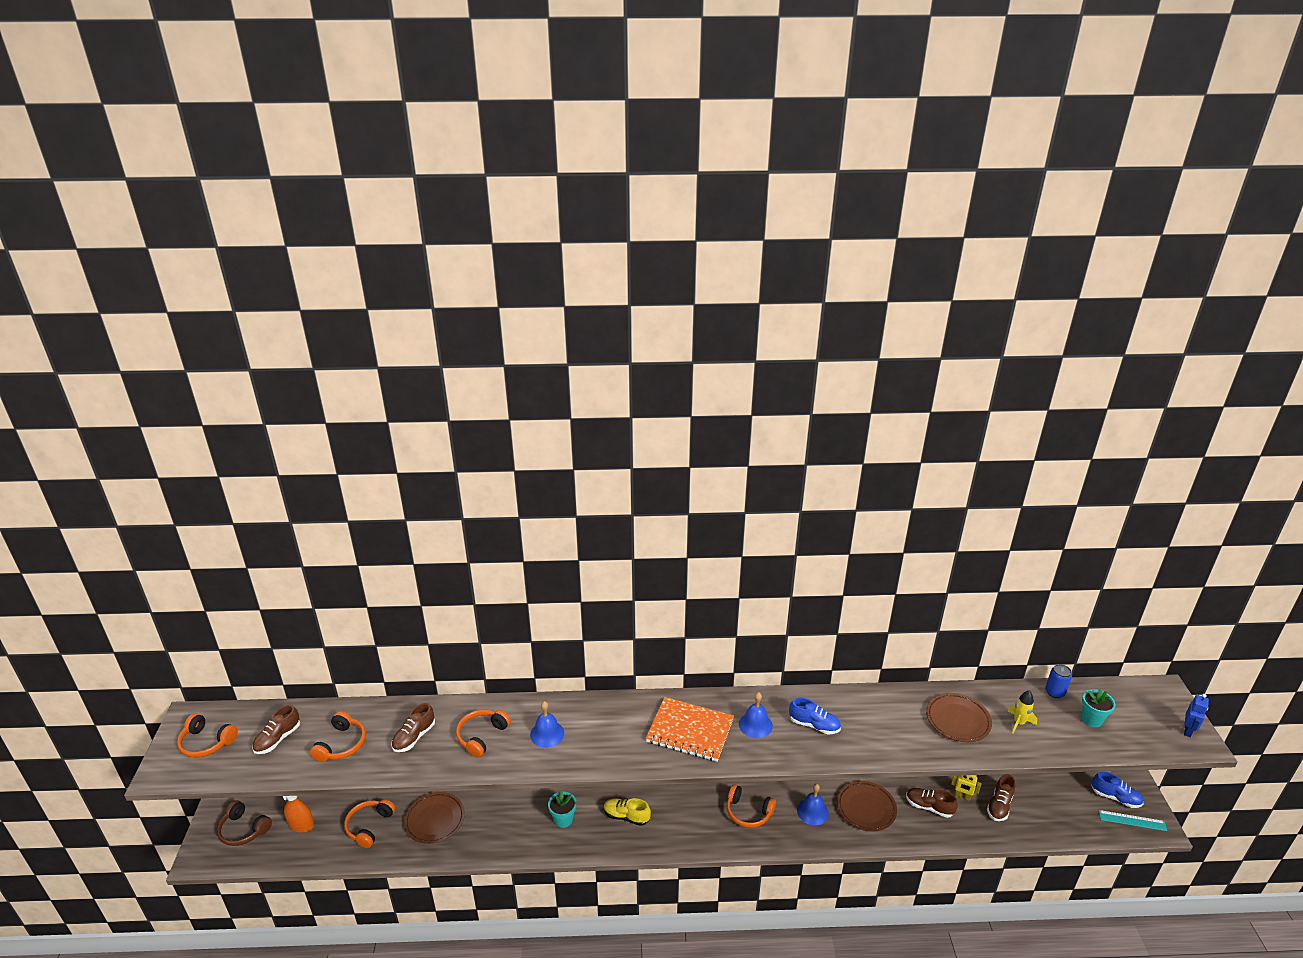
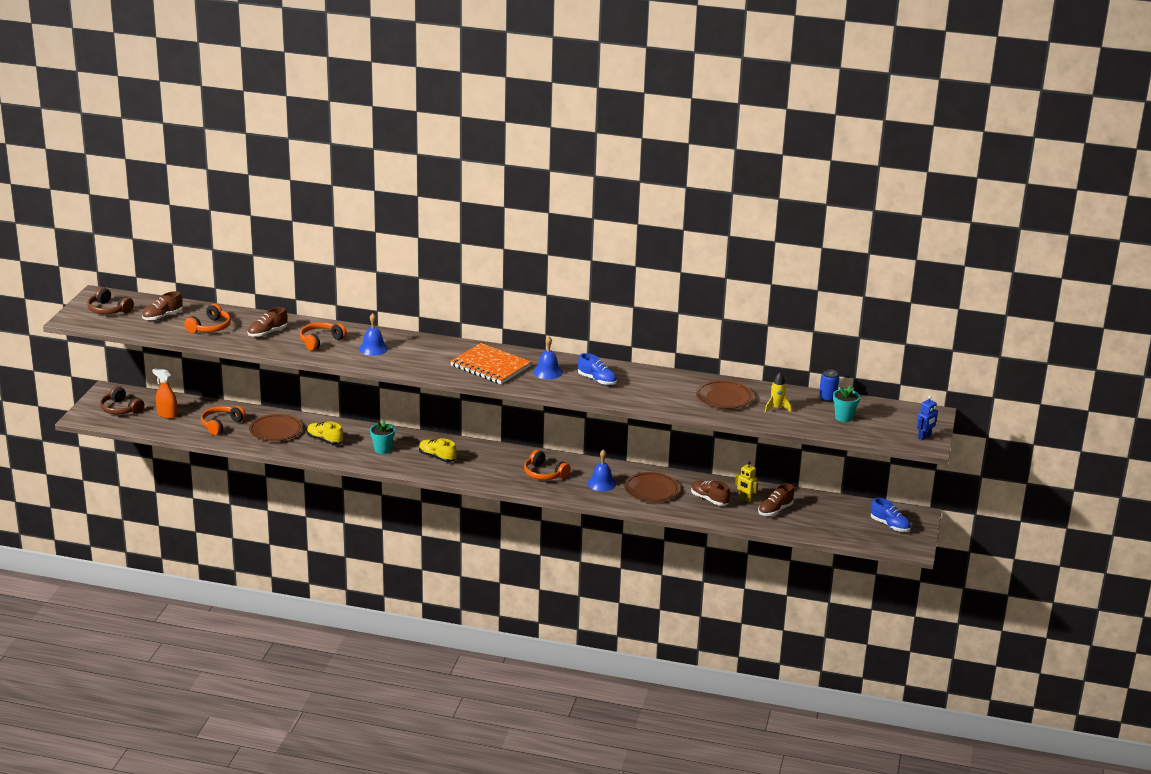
camera: 15 degrees right, 5 degrees down
orange headphones [177,713,238,758] -> brown headphones [87,287,134,314]
turquoise ruler [1099,810,1167,831] -> none
none -> yellow shoe [307,422,343,445]

